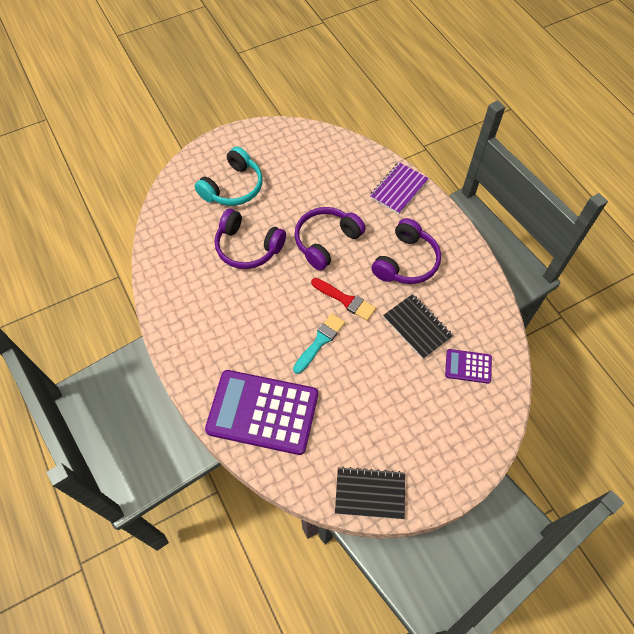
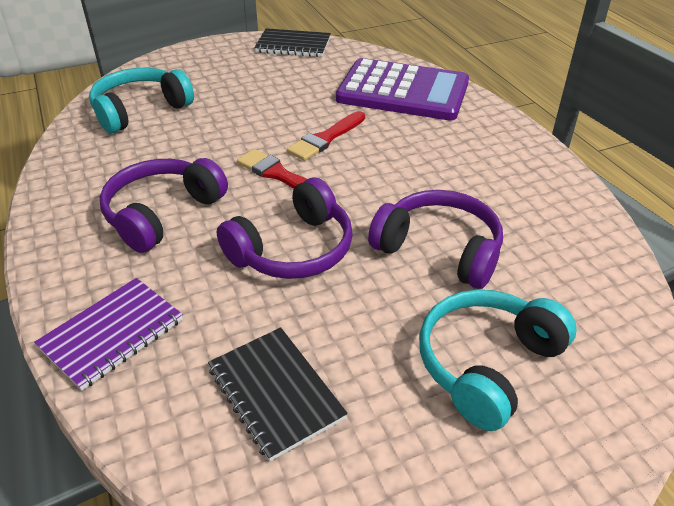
camera: 175 degrees left, 20 degrees down
turquoise brush [293,313,345,374] -> red brush [287,111,365,161]
black notebook [383,294,453,359] -> black notebook moved to [208,327,348,461]
purple calculator [445,349,492,384] -> turquoise headphones [89,68,194,133]

